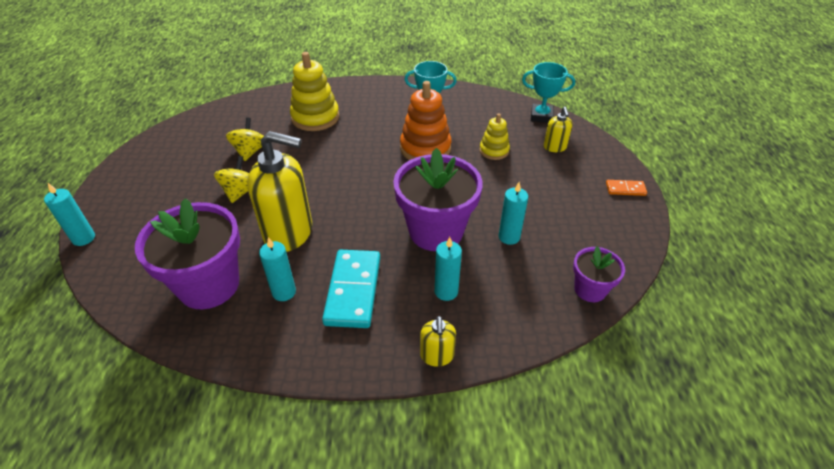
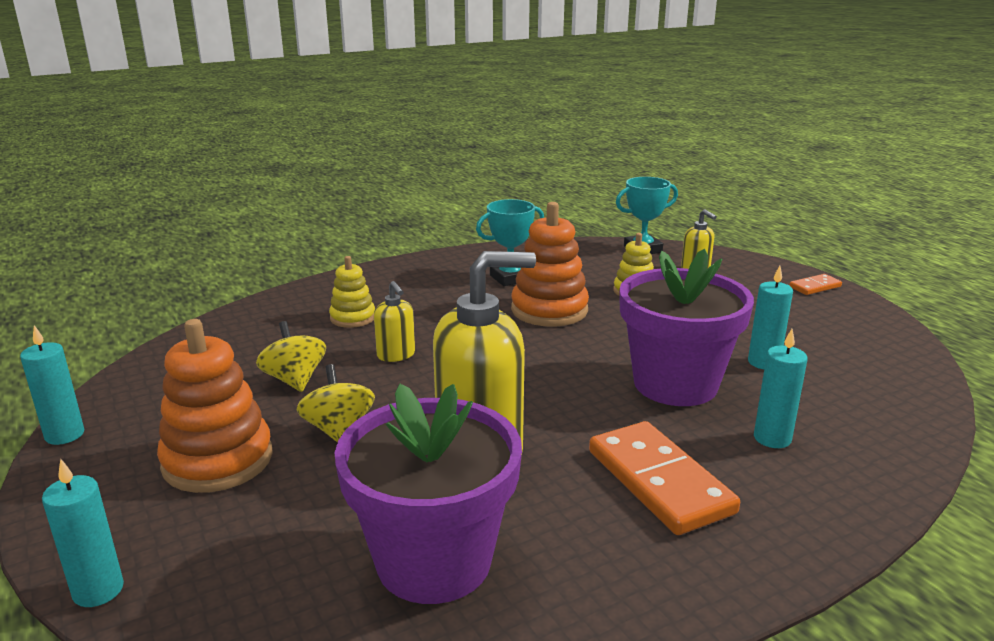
camera: 30 degrees left, 20 degrees down
turquoise candle [259,237,296,301] -> turquoise candle moved to [20,325,84,445]
yellow stacking toy [290,52,339,131] -> yellow stacking toy [329,256,375,328], size x0.58
turquoise domino [322,250,380,328] -> orange domino [589,421,740,535]
yellow soap dispenser [420,316,456,367] -> yellow soap dispenser moved to [374,281,415,362]
purple flower pot [573,246,625,302] -> none
none -> orange stacking toy [157,319,273,493]

